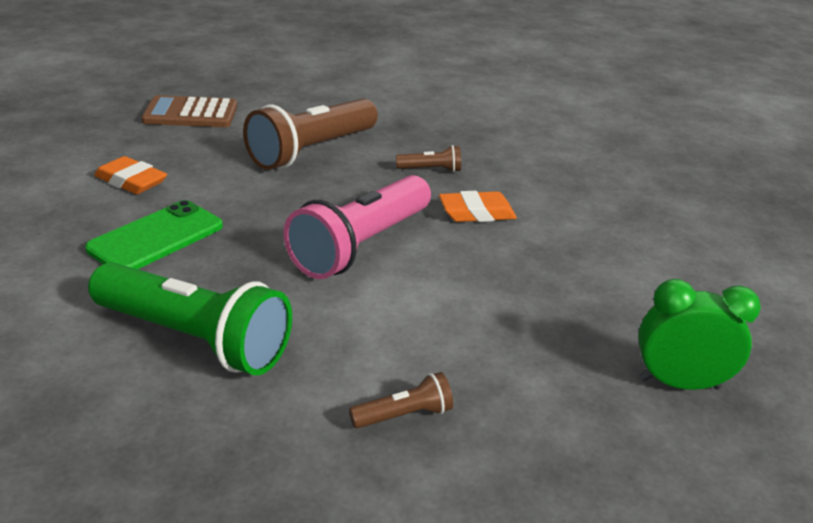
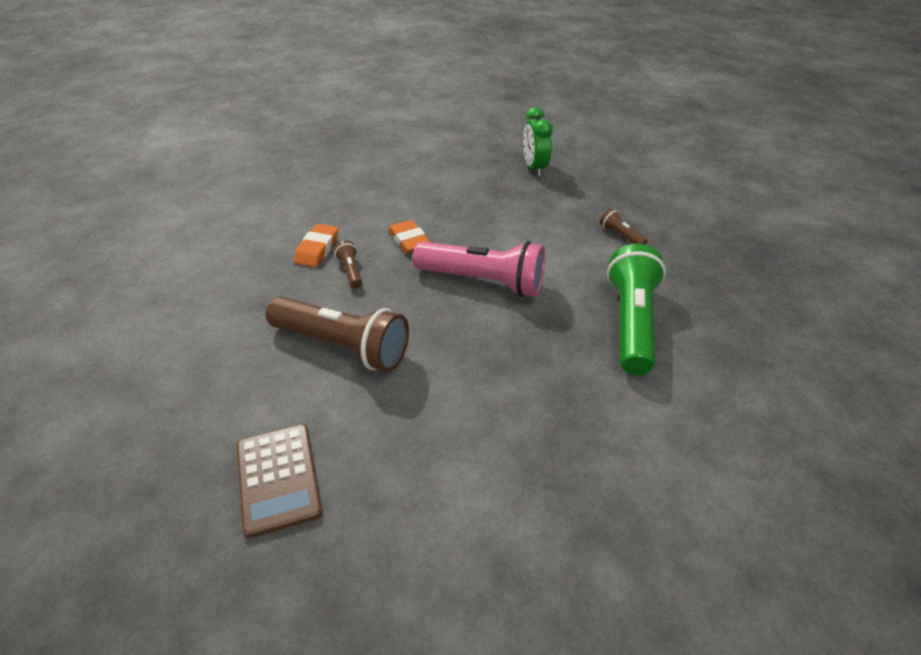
camera: 105 degrees left, 10 degrees up
green phone [85,200,223,269] -> none
orange eraser [94,156,167,194] -> orange eraser moved to [294,224,338,267]

